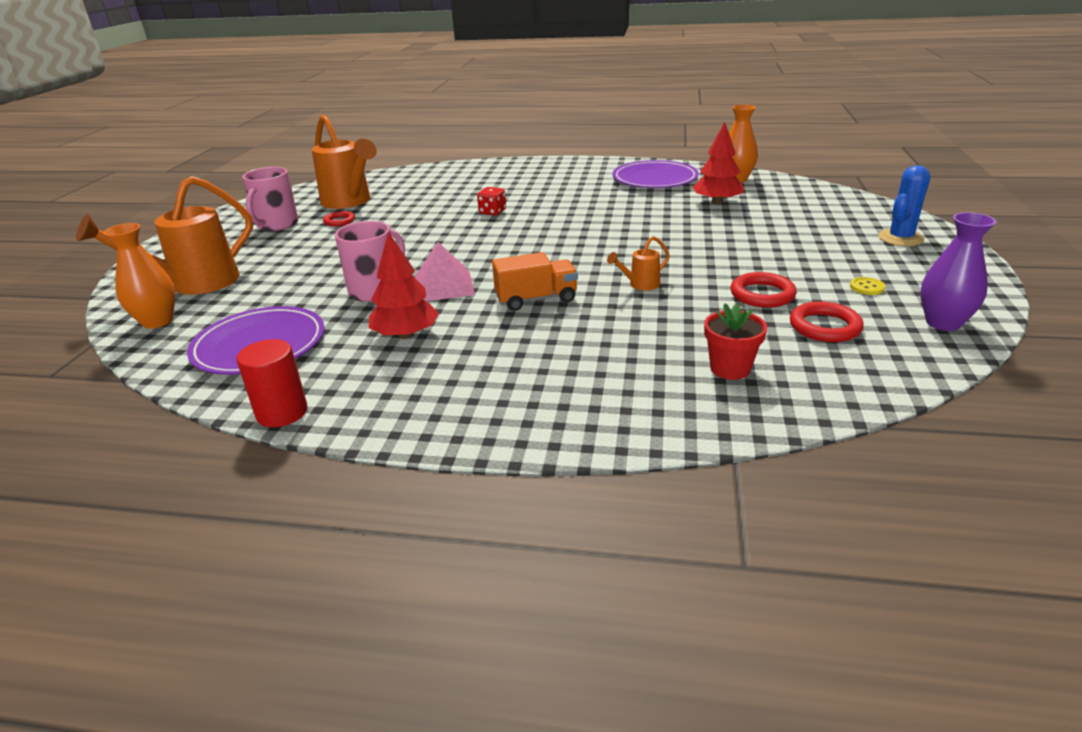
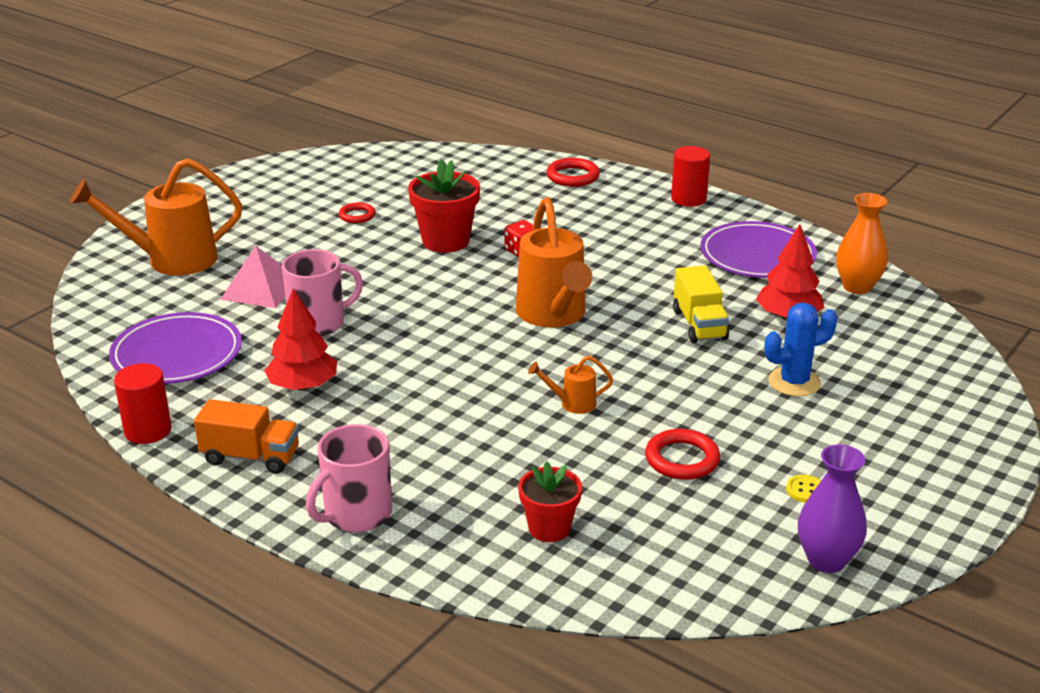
camera: 25 degrees right, 0 degrees up
orange vase [103,223,176,329] -> none
pink mug [242,167,298,231] -> pink mug moved to [306,424,392,532]
orange watering can [312,115,377,209] -> orange watering can moved to [516,197,592,327]
pink pyramid [414,242,475,301] -> pink pyramid moved to [220,245,285,308]
orange truck [492,252,578,311] -> orange truck moved to [194,399,299,474]
red ring [790,301,864,342] -> red ring moved to [547,158,600,187]
blue cactus [878,165,931,246] -> blue cactus moved to [764,303,837,397]
none -> red flower pot [408,159,480,253]
none -> red cylinder [671,146,710,207]
none -> yellow truck [673,265,729,343]

